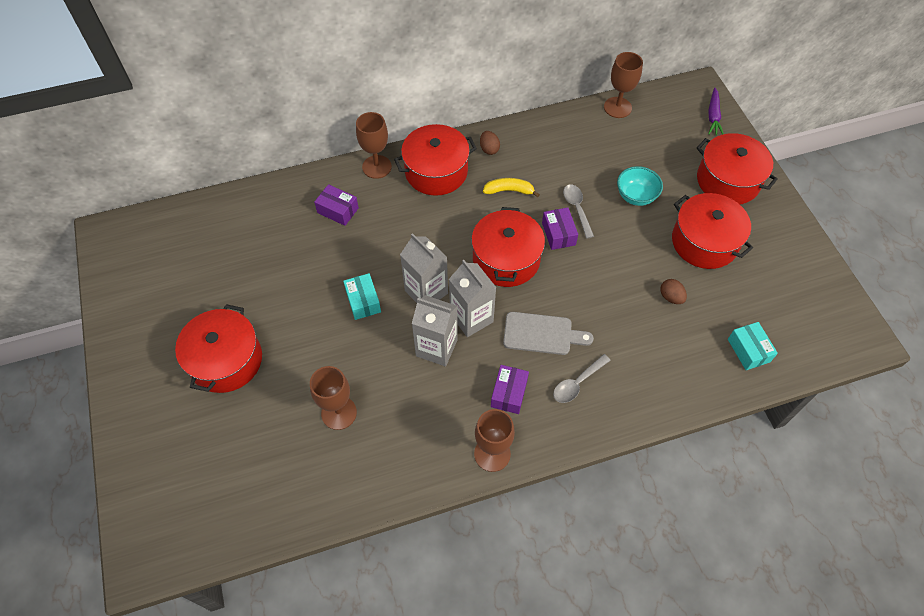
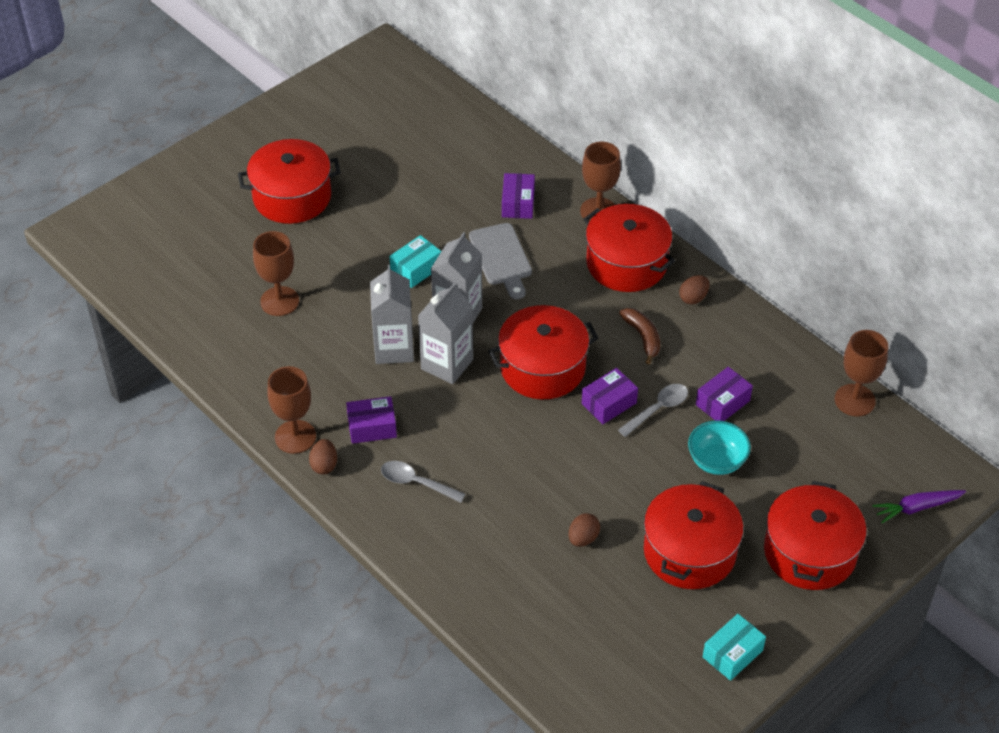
camera: 65 degrees right, 10 degrees down
yellow banana [483,178,540,197] -> brown banana [619,308,660,364]
grey cutting board [503,312,594,355] -> grey cutting board moved to [469,223,532,299]
turquoise box [728,322,778,370] -> turquoise box moved to [703,614,766,681]
none -> brown egg [309,439,337,474]
none -> purple box [696,367,753,421]

